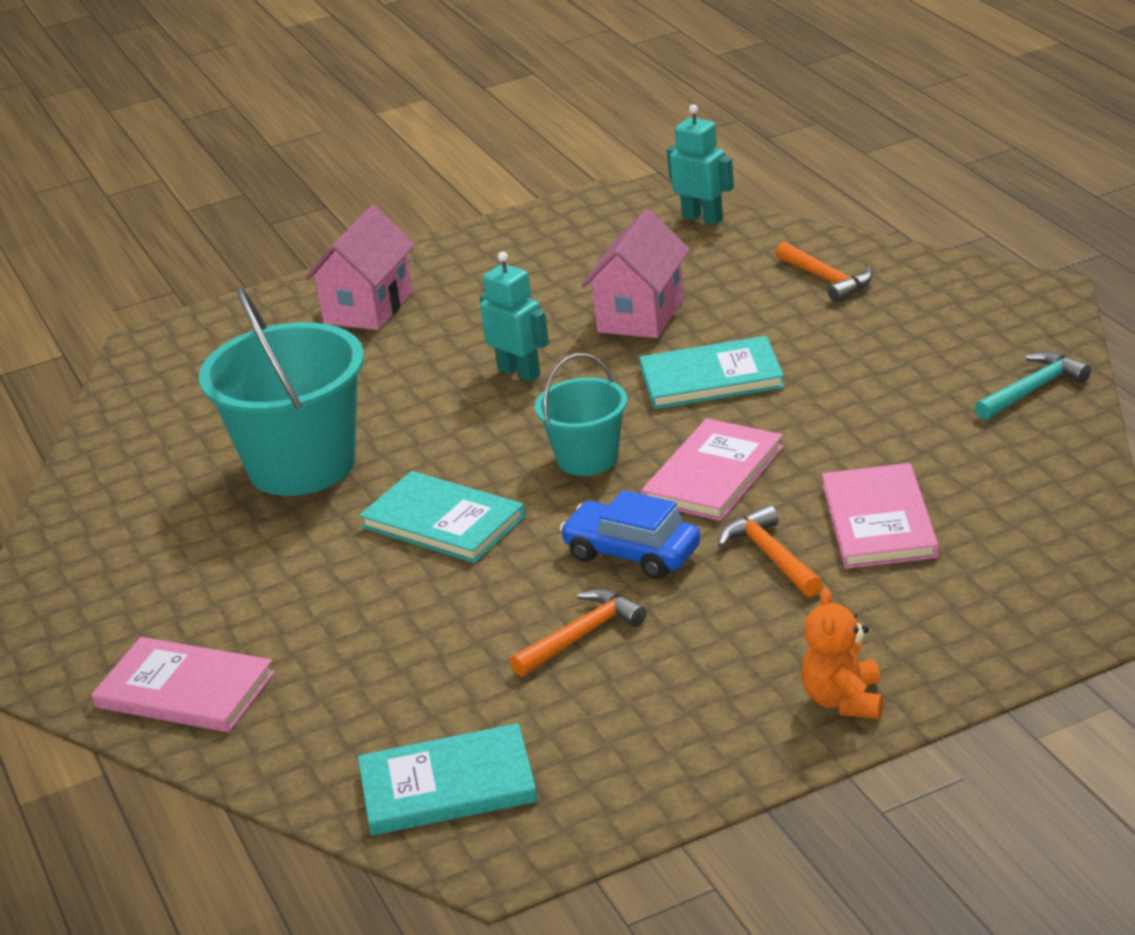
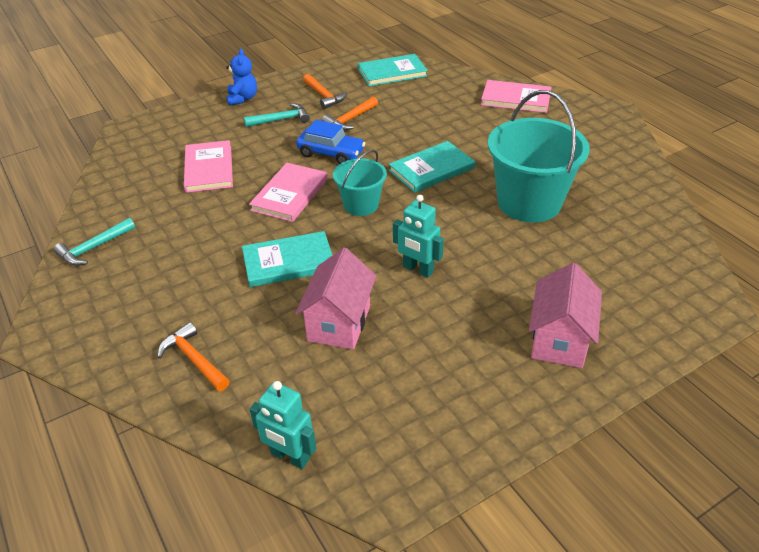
camera: 170 degrees right, 10 degrees up
turquoise book [359,471,525,563] -> turquoise book turned 60 degrees counterclockwise [389,141,475,193]
orange hammer [718,505,823,597] -> orange hammer moved to [303,74,347,109]
orange teddy bear [801,588,883,719] -> blue teddy bear [226,49,257,105]
none -> turquoise hammer [244,103,310,127]

